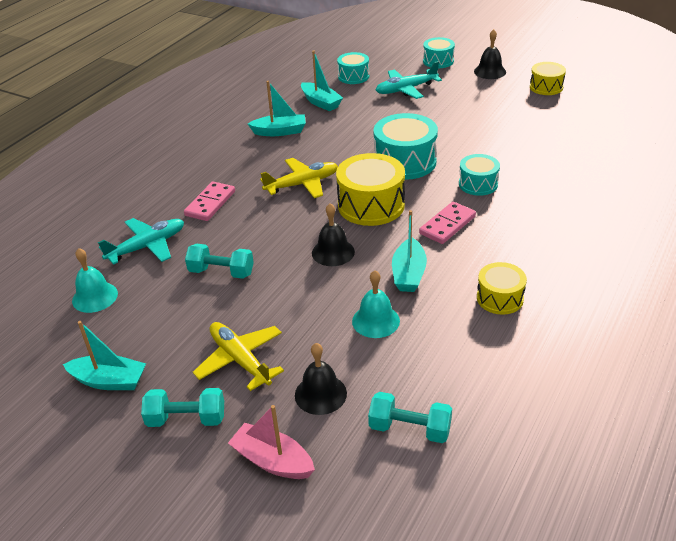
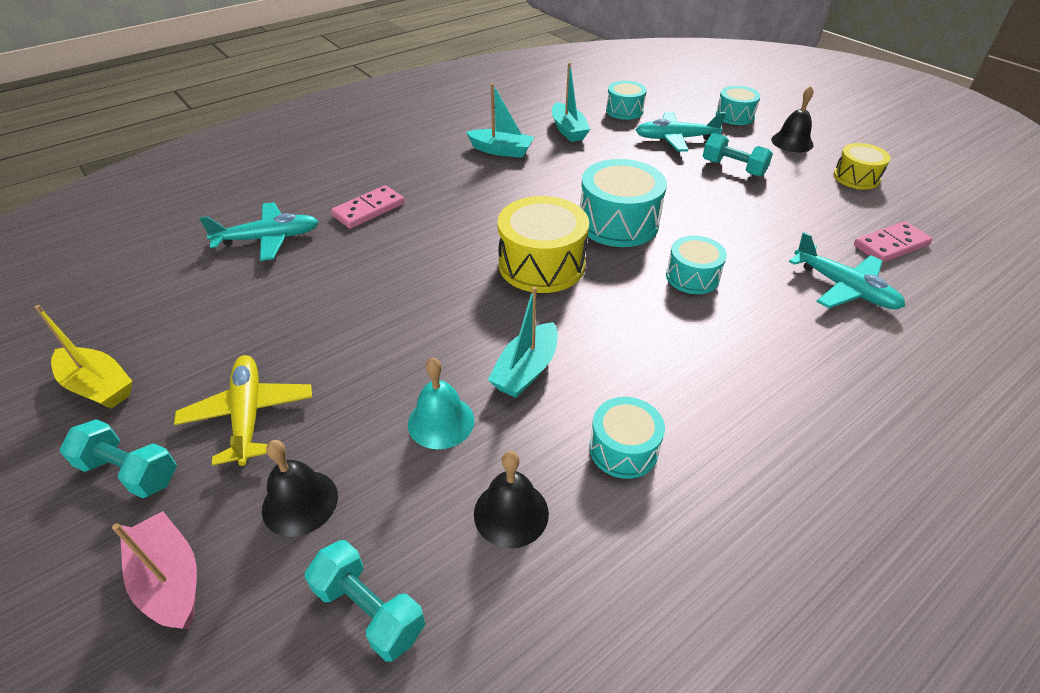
camera: 20 degrees right, 5 degrees up
turquoise boat [63,321,146,390] -> yellow boat [35,305,132,409]
turquoise bell [72,248,118,313] -> none
turquoise dumbbell [185,244,254,279] -> turquoise dumbbell moved to [703,133,773,177]
yellow plane [260,158,338,198] -> none
black bell [312,203,355,266] -> black bell moved to [474,451,549,548]
pink domino [419,202,476,244] -> pink domino moved to [854,221,932,263]
yellow drum [477,262,527,315] -> turquoise drum [589,397,665,479]
none -> turquoise plane [789,232,905,309]

